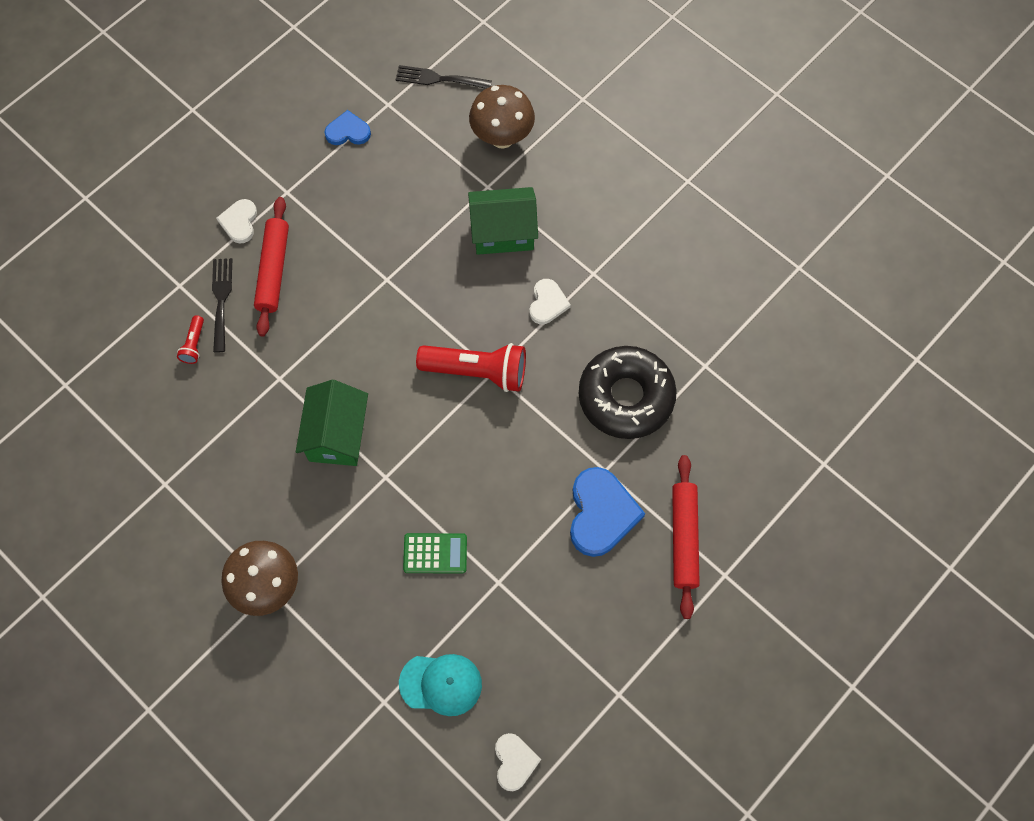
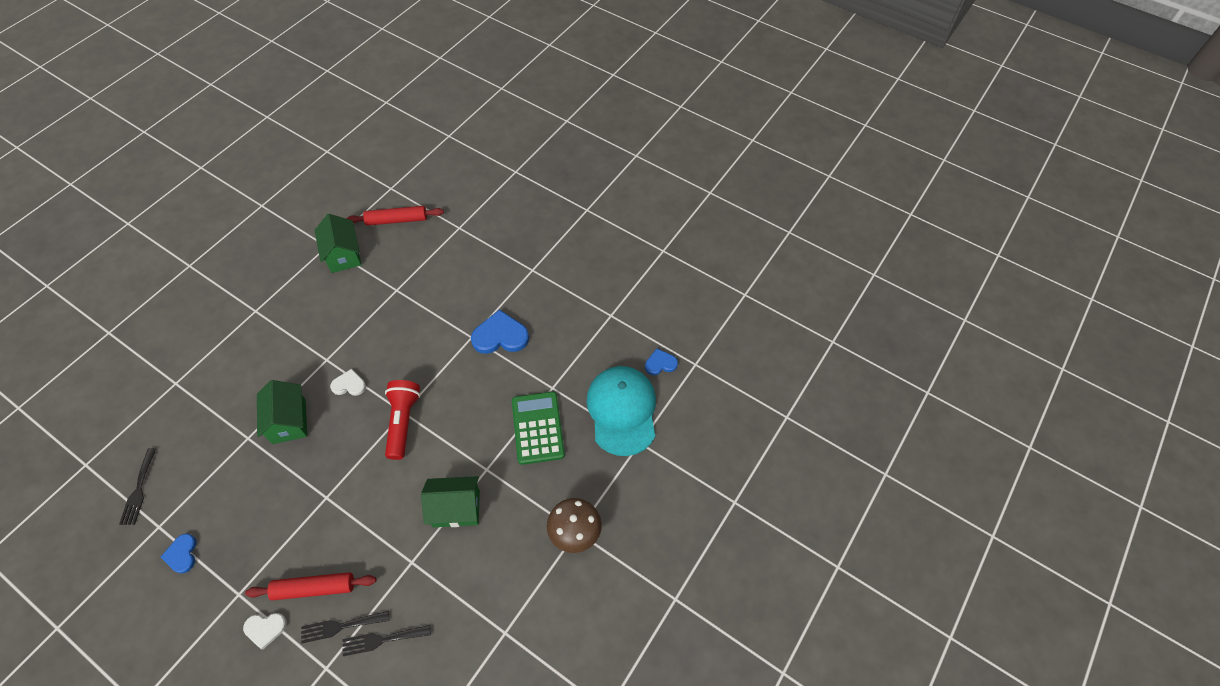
camera: 100 degrees left, 10 degrees down
red flashlight [177,315,204,364] -> black fork [342,625,431,656]
turquoise cap [399,654,482,716] -> turquoise cap [587,366,656,456], size x1.79
green calculator [403,533,467,573] -> green calculator [512,392,565,465], size x1.71
brown mushroom [469,85,535,149] -> none
white heart [495,733,541,791] -> blue heart [645,348,678,375]
black donut [579,346,677,439] -> none
red rolling pin [672,455,700,619] -> red rolling pin moved to [346,206,444,226]
none -> green house [315,214,361,273]

